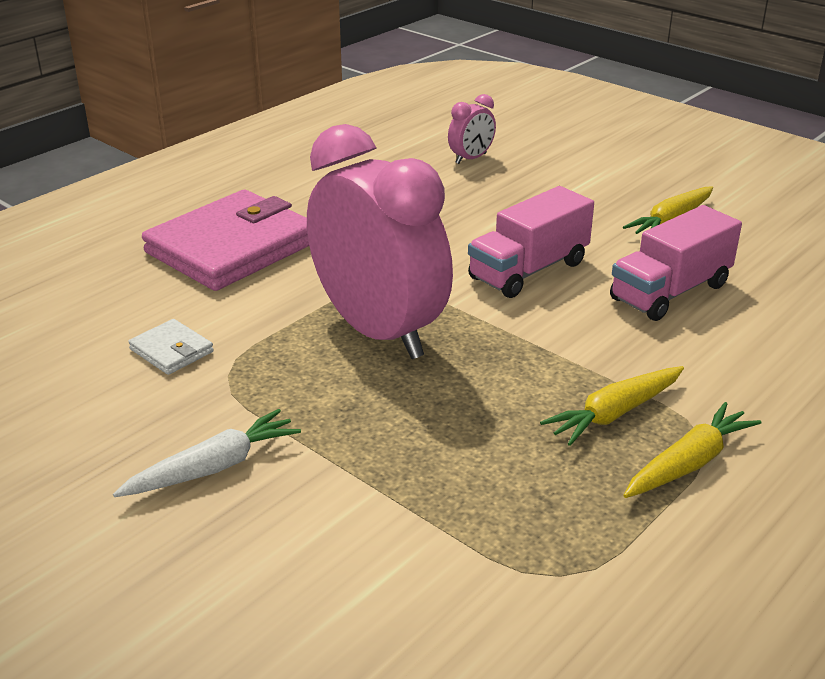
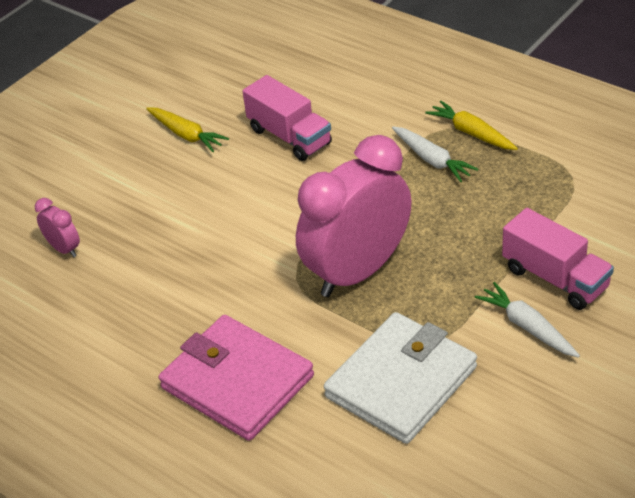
camera: 90 degrees left, 10 degrees up
white wallet [128,319,214,375] -> white wallet [324,312,477,444], size x2.36
pink truck [468,186,594,298] -> pink truck moved to [502,208,614,310]
yellow carrot [540,366,684,446] -> white carrot [392,126,479,182]

